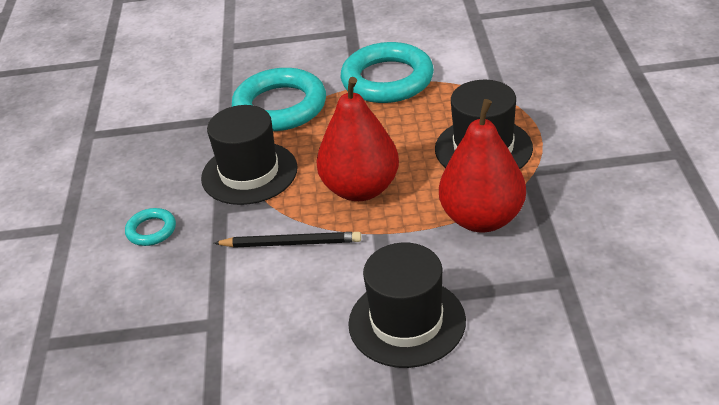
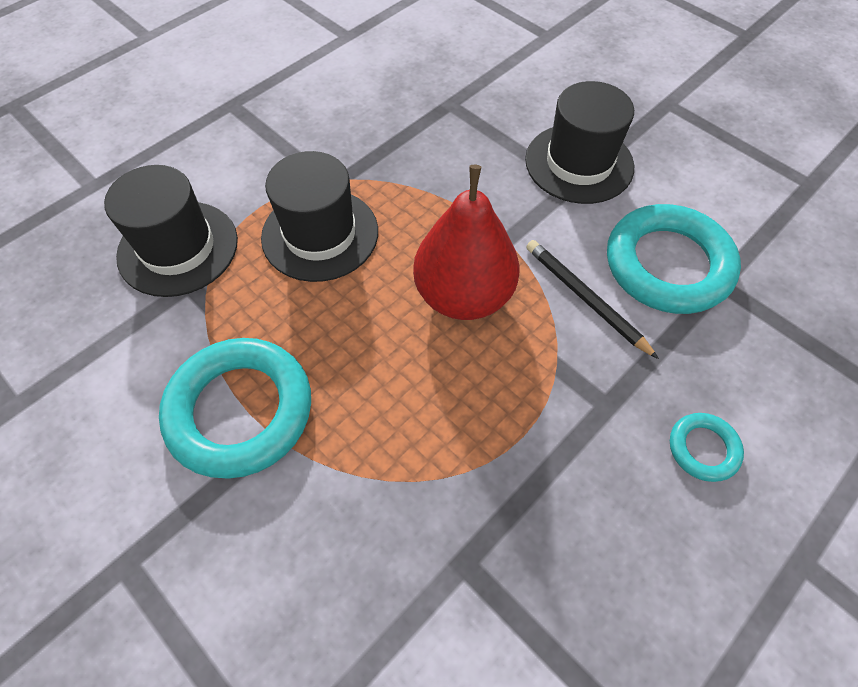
camera: 135 degrees left, 20 degrees up
black hat [201,105,298,205] -> black hat moved to [104,165,238,297]
turquoise ring [232,68,326,131] -> turquoise ring moved to [607,204,741,314]
red pear [439,99,526,232] -> none

